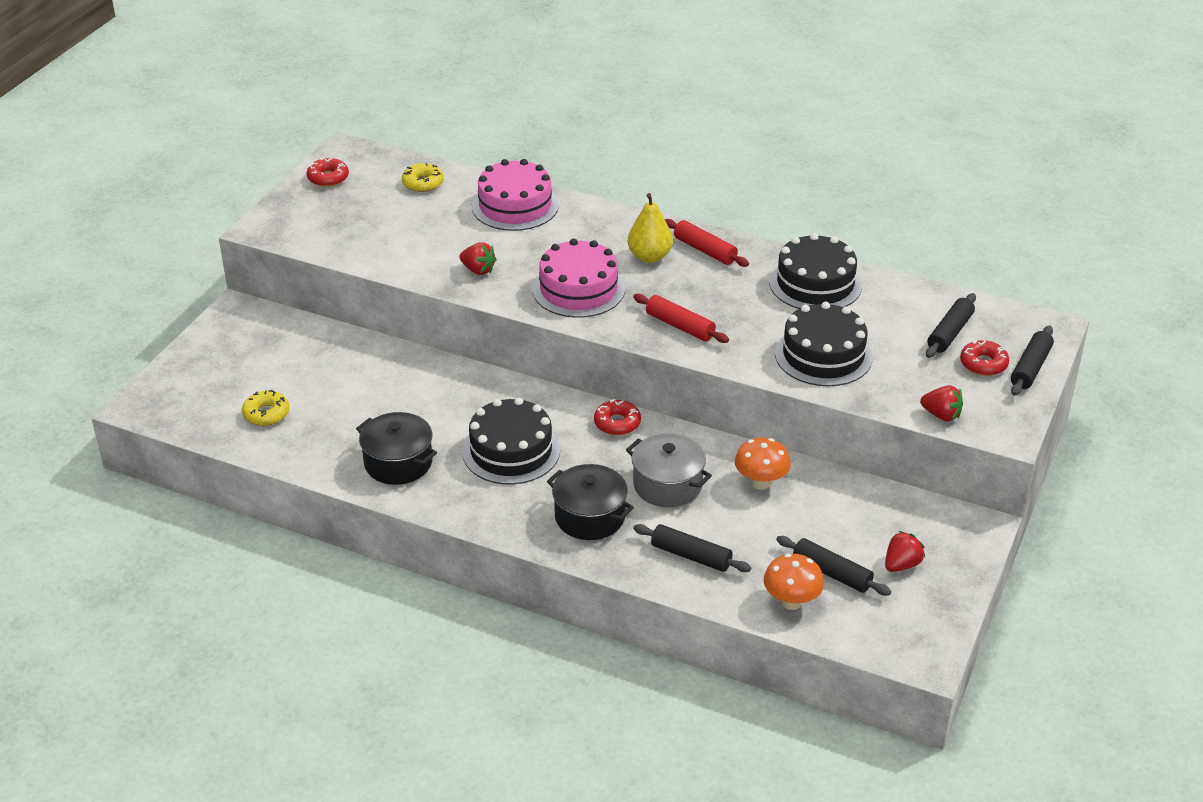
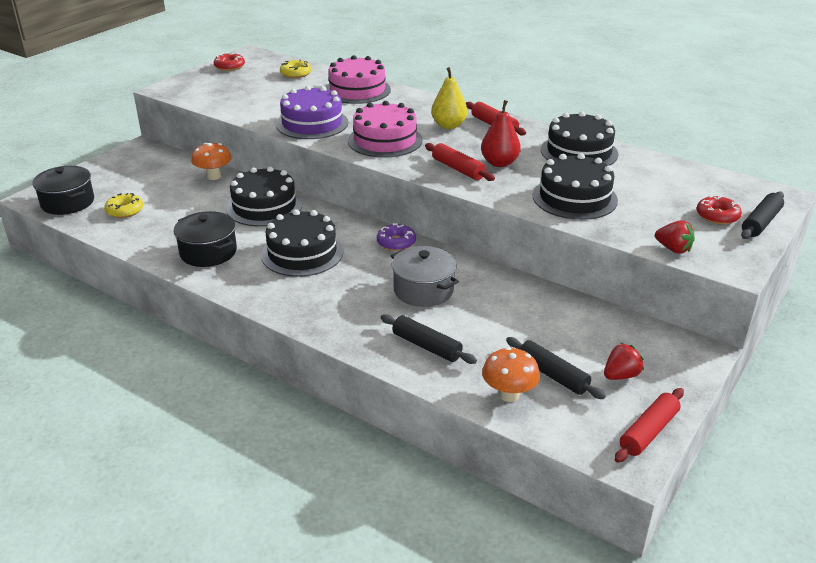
camera: 10 degrees right, 5 degrees down
red strawberry [459,242,497,275] -> purple cake [276,86,348,139]
black pot [547,464,634,540] -> black pot moved to [32,166,94,215]
red donut [594,399,641,435] -> purple donut [377,223,416,251]
orange mushroom [735,437,791,490] -> orange mushroom moved to [191,143,232,180]
black rolling pin [926,293,976,358] -> none
none -> black cake [226,167,302,226]
none -> red pear [481,100,521,167]
none -> red rolling pin [614,388,684,463]

